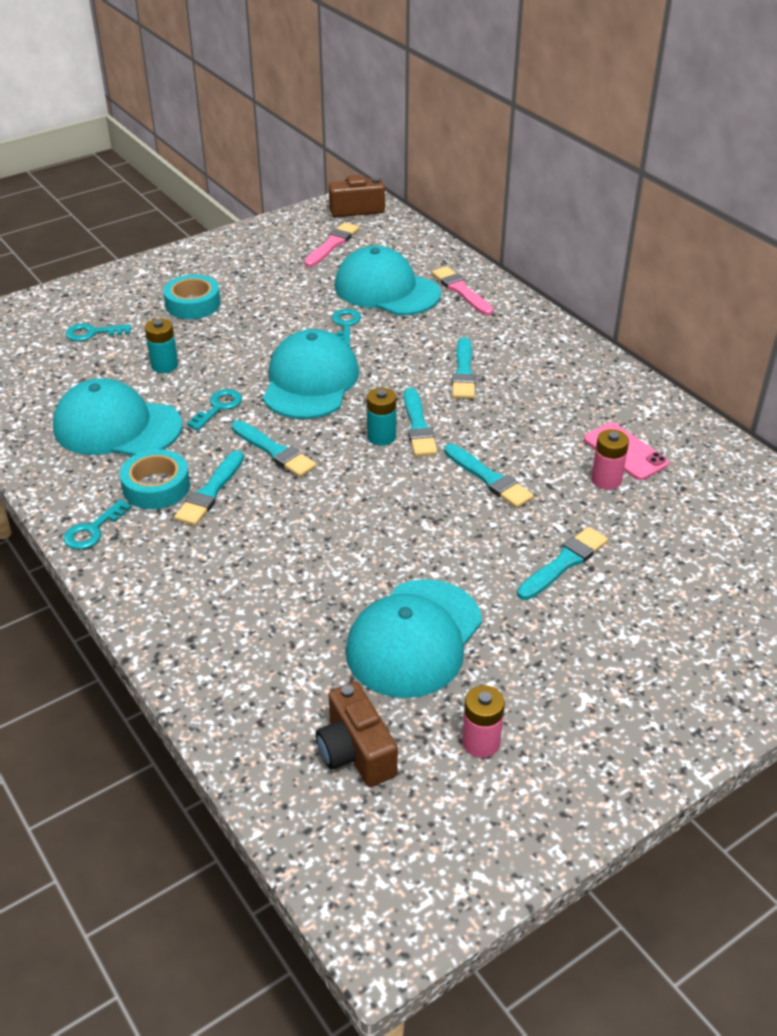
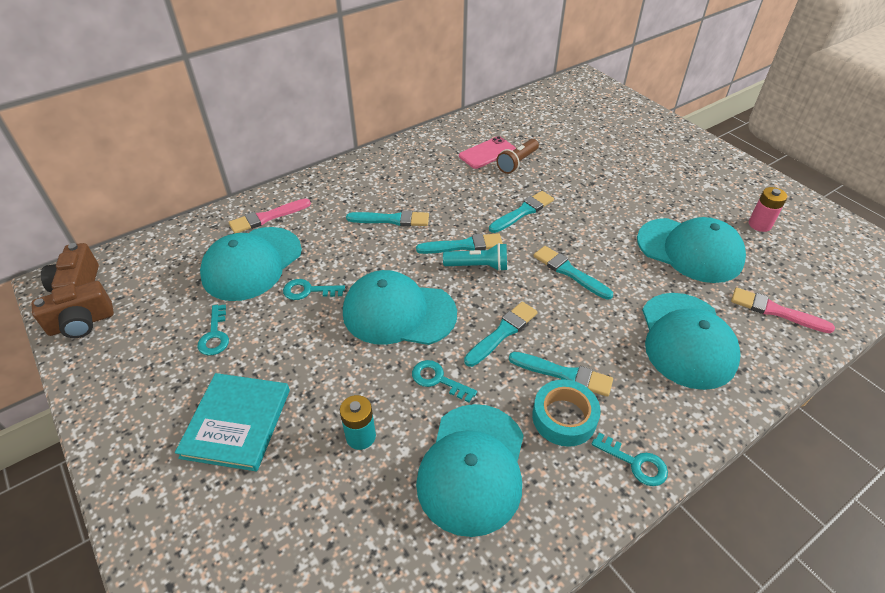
camera: 90 degrees left, 5 degrees up
turquoise key [66,323,132,341] -> turquoise key moved to [197,304,229,355]
turquoise tape [163,275,221,319] -> turquoise book [175,373,290,471]
pink brush [304,222,359,267] -> pink brush moved to [731,287,835,333]
brown camera [316,682,398,787] -> brown camera moved to [32,281,114,338]
turquoise battery [367,387,397,446] -> turquoise flashlight [443,243,507,271]
turquoise brush [517,527,608,600] -> turquoise brush moved to [534,246,613,300]
pink battery [591,429,629,490] -> brown flashlight [496,139,539,174]
none -> turquoise cap [642,293,741,390]

